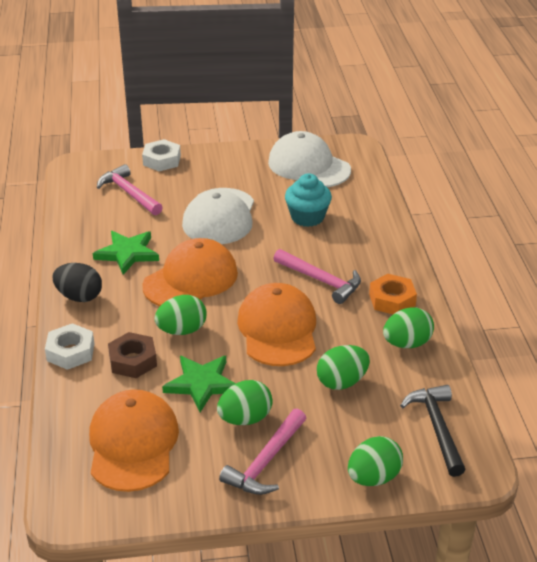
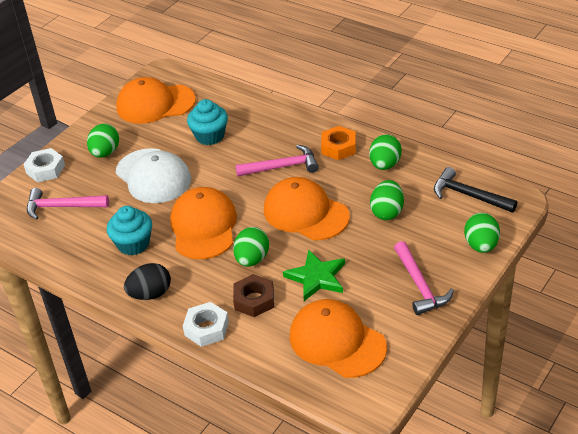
camera: 45 degrees left, 5 degrees up
green star [93,231,159,275] -> turquoise cupcake [107,206,152,256]
green egg [217,380,273,425] -> green egg moved to [87,124,119,158]
white cap [268,131,351,187] -> orange cap [116,77,196,124]

